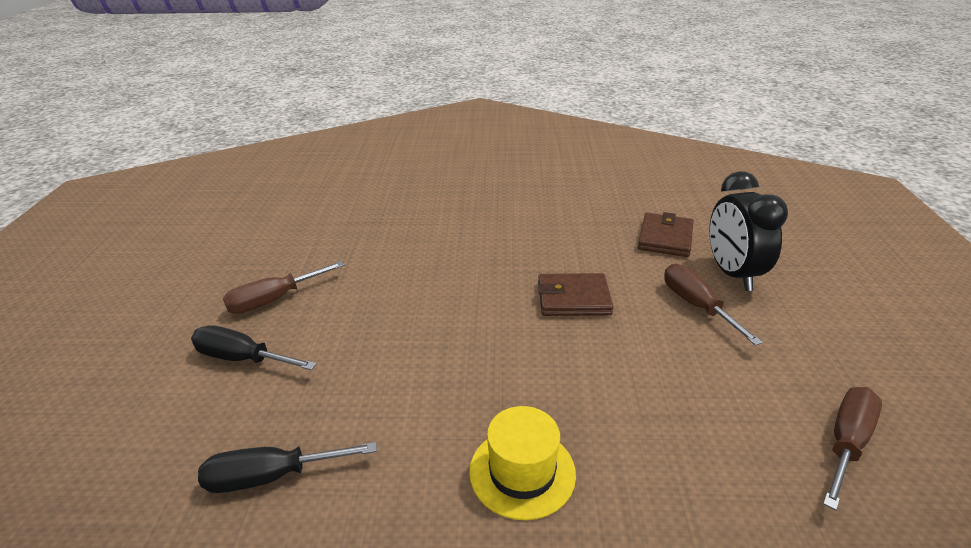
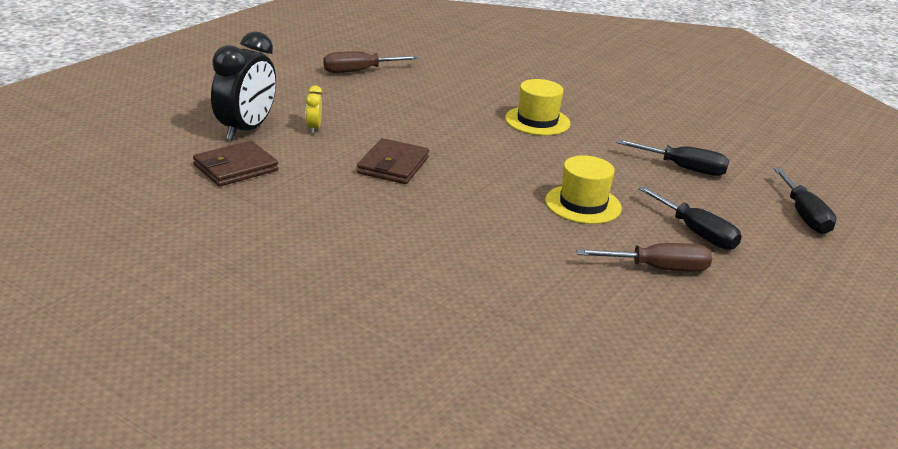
camera: 150 degrees left, 5 degrees down
brown wallet [538,273,613,316] -> brown wallet turned 75 degrees clockwise [357,138,429,184]
brown screwdriver [664,264,763,346] -> yellow clock [306,85,322,134]
none -> yellow hat [545,156,622,224]
none -> black screwdriver [774,168,837,234]

